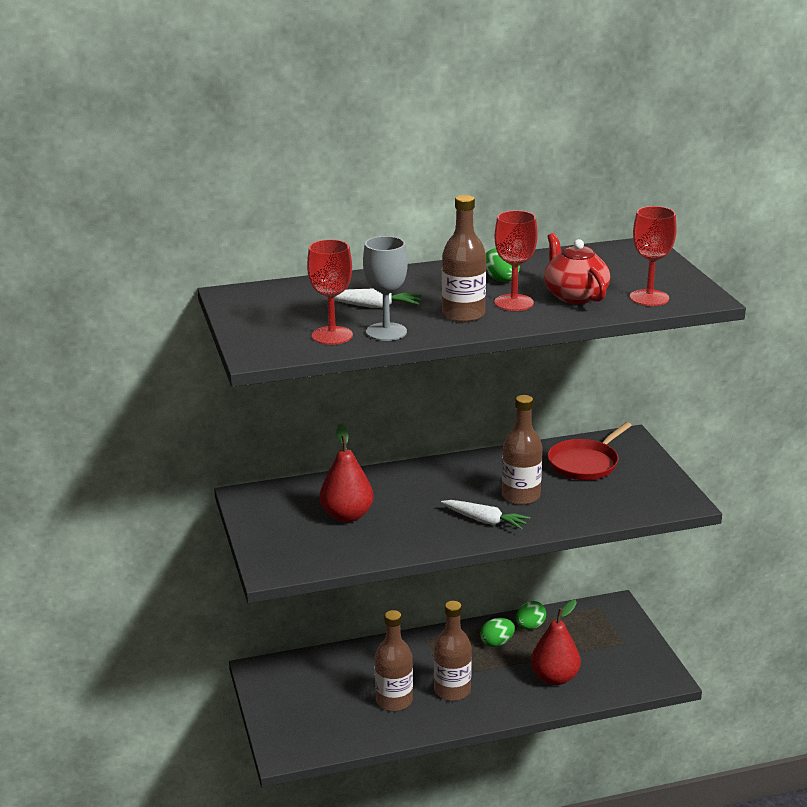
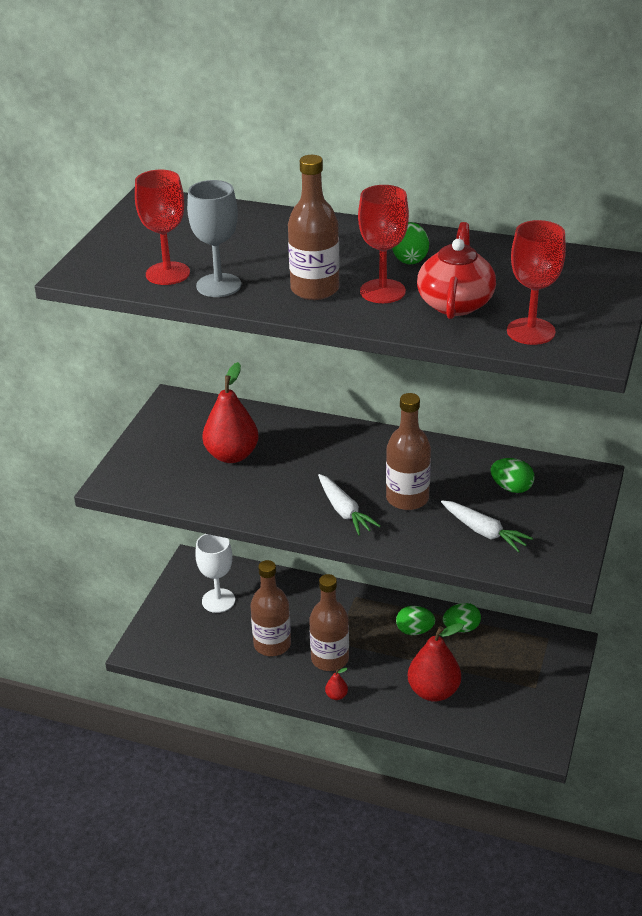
camera: 35 degrees right, 10 degrees up
white carrot [323,289,422,308] -> white carrot moved to [441,501,533,553]
red pan [548,422,632,480] -> green egg [490,458,535,493]
none -> white goblet [195,534,235,613]
none -> red pear [325,668,348,700]

